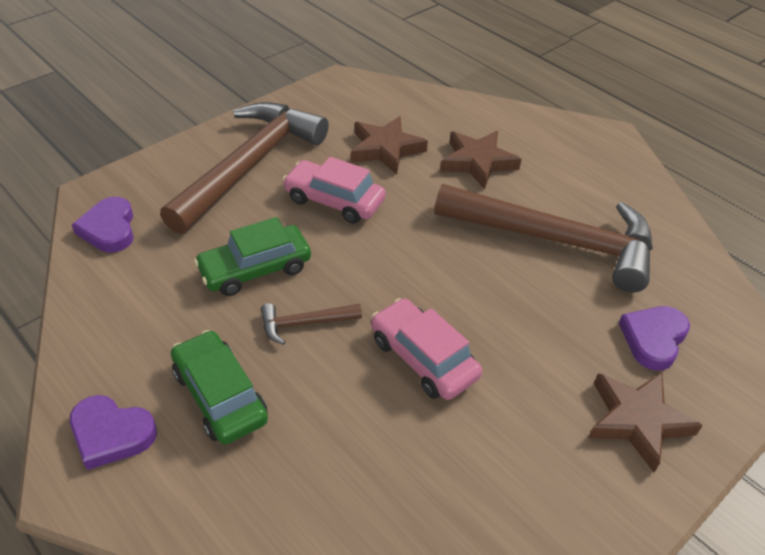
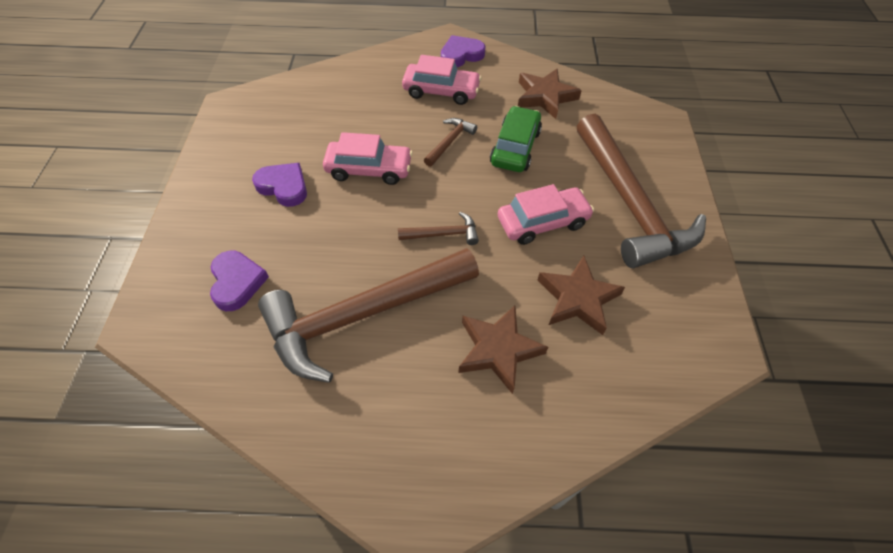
camera: 135 degrees right, 10 degrees up
purple heart [72,197,134,253] -> purple heart moved to [252,163,307,207]
green car [171,330,268,444] -> pink car [402,55,482,105]
brown star [588,372,703,473] -> brown star moved to [518,68,582,119]
none -> brown hammer [398,212,479,245]

